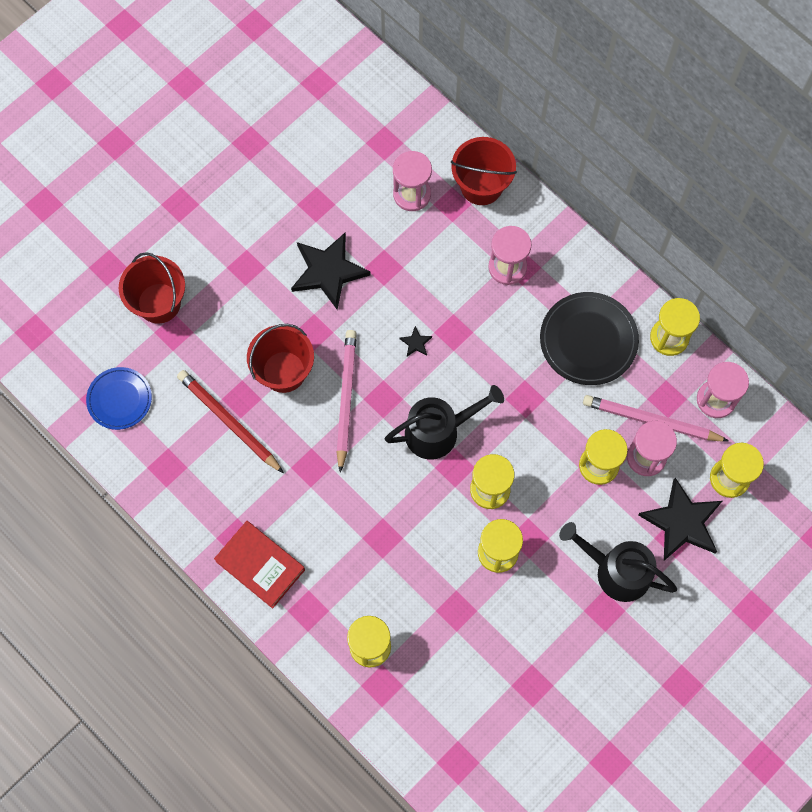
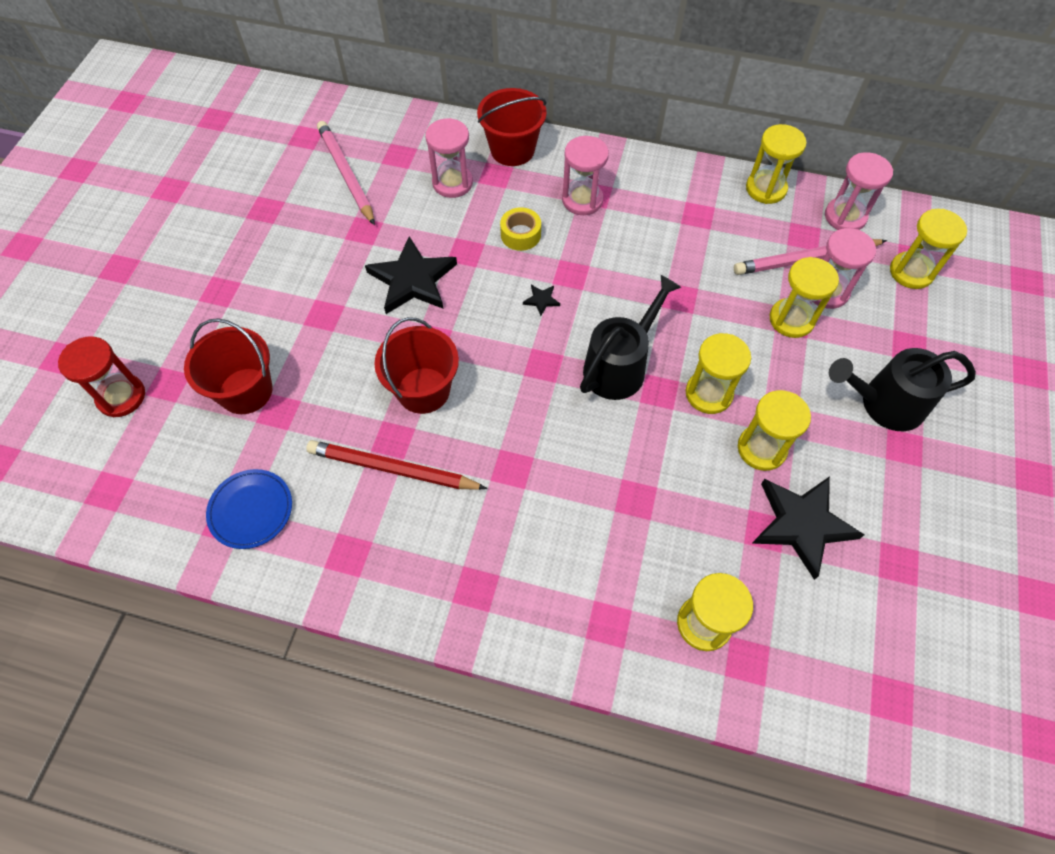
camera: 30 degrees left, 10 degrees down
red book [214,521,305,609] -> none
pink pencil [337,330,357,473] -> pink pencil moved to [317,121,375,225]
black plate [540,292,639,385] -> none
black star [638,478,722,561] -> black star moved to [752,476,865,580]
none -> red hourglass [58,336,145,417]
none -> yellow tape [500,207,541,251]

